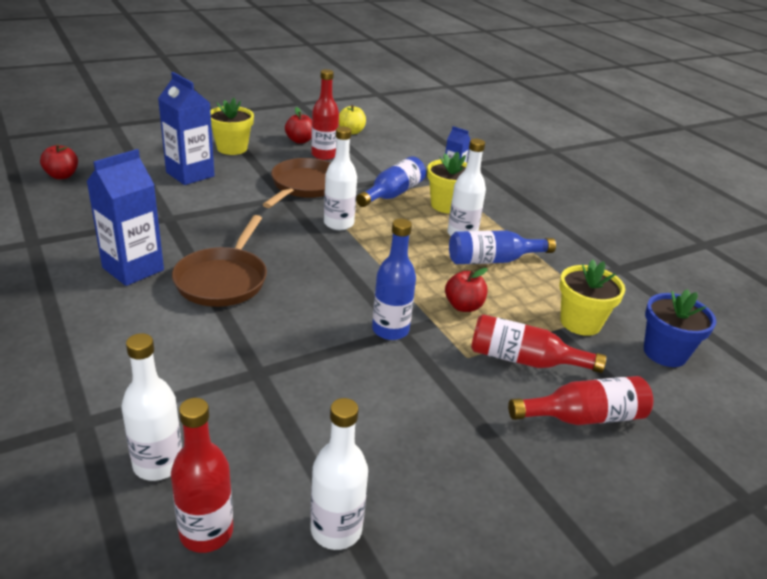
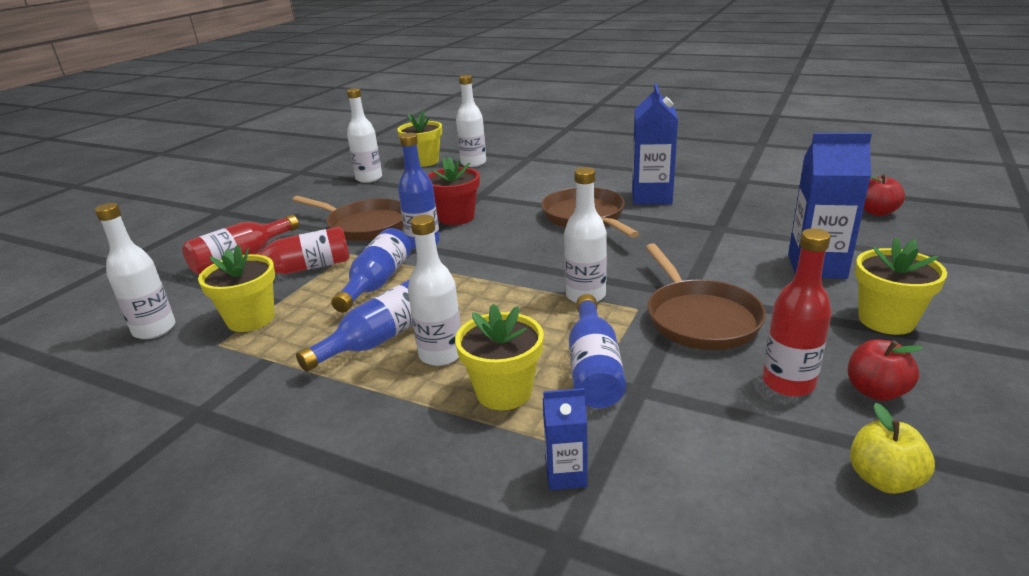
camera: 150 degrees right, 5 degrees down
red bottle [171,398,233,553] -> yellow flower pot [397,111,442,167]
red apple [445,268,488,312] -> blue bottle [331,228,412,313]
blue flower pot [644,289,717,367] -> white bottle [95,203,176,339]
none -> brown pan [292,196,403,241]
none -> red flower pot [428,157,480,225]

